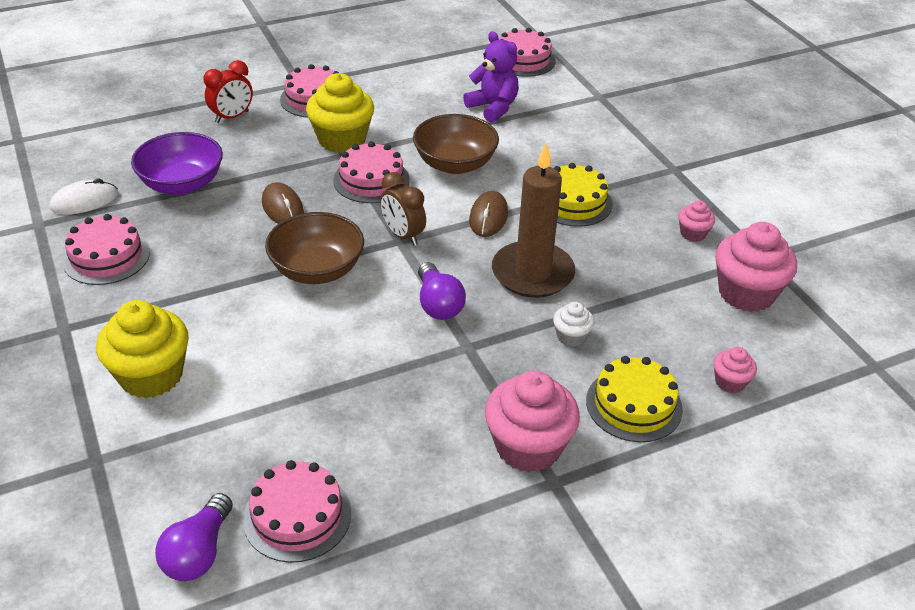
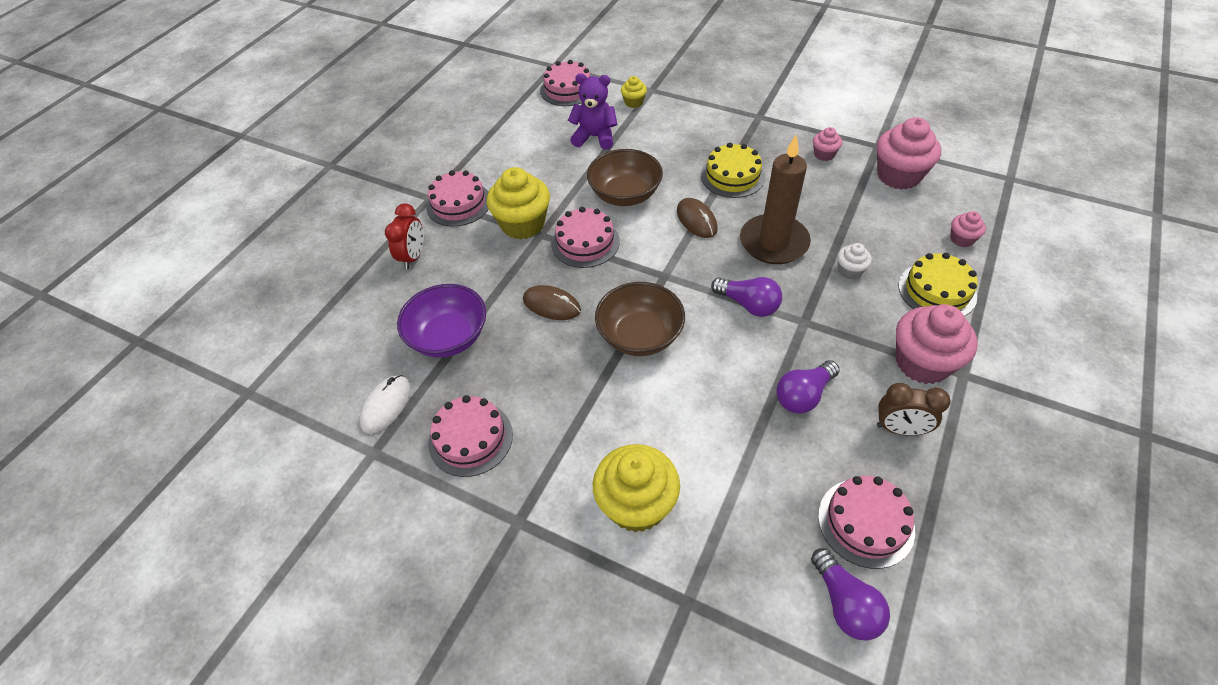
camera: 35 degrees left, 10 degrees up
brown clock [380,172,426,246] -> brown clock moved to [877,383,951,436]
none -> yellow cupcake [621,76,647,108]
none -> purple light bulb [776,360,840,414]

